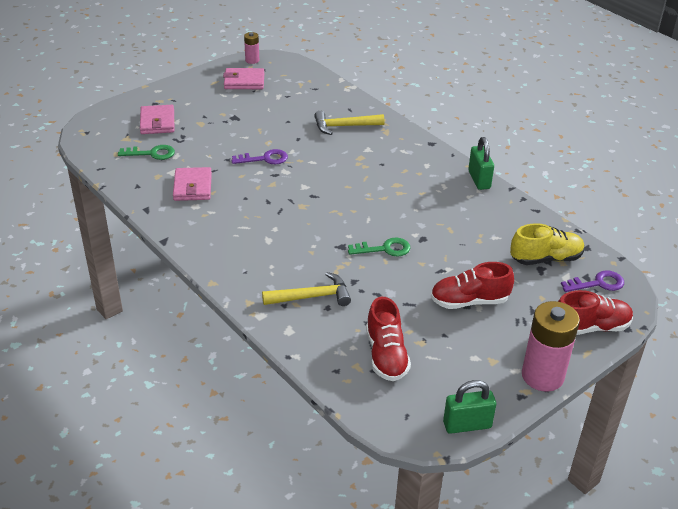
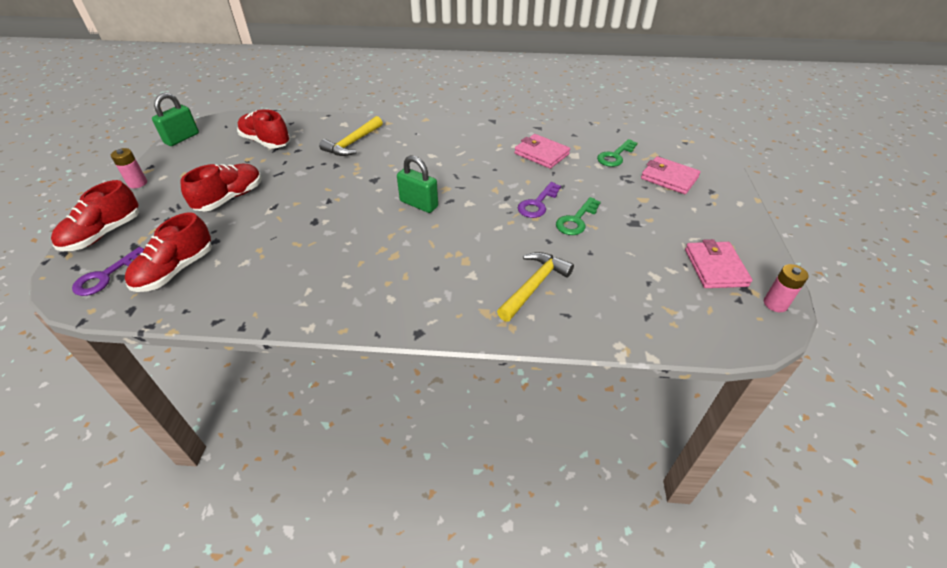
camera: 135 degrees right, 5 degrees up
pink wallet [223,68,264,89] -> pink wallet turned 45 degrees counterclockwise [685,239,752,288]
green key [348,238,410,257] -> green key moved to [556,197,601,235]
green padlock [468,137,494,190] -> green padlock moved to [397,155,438,213]
yellow shoe [510,223,584,265] -> red shoe [125,212,212,292]
pink battery [522,301,580,392] -> pink battery [111,148,147,189], size x0.49

